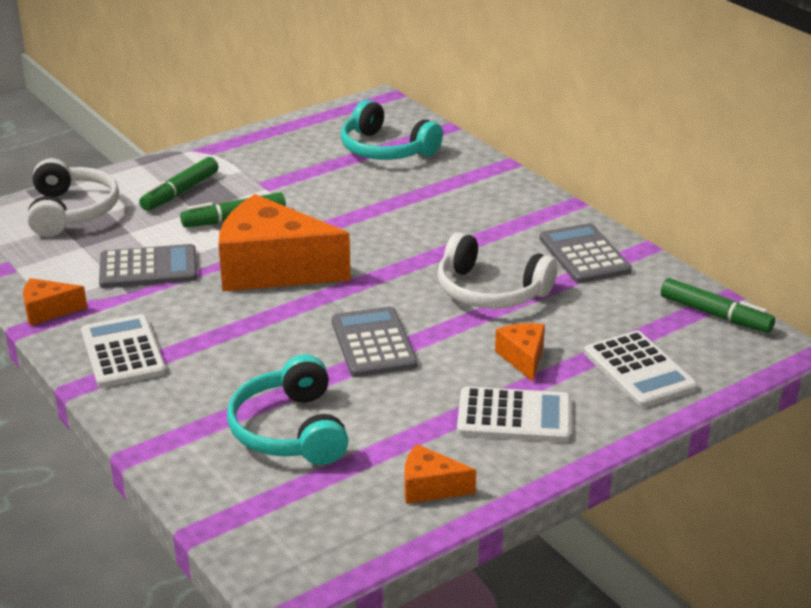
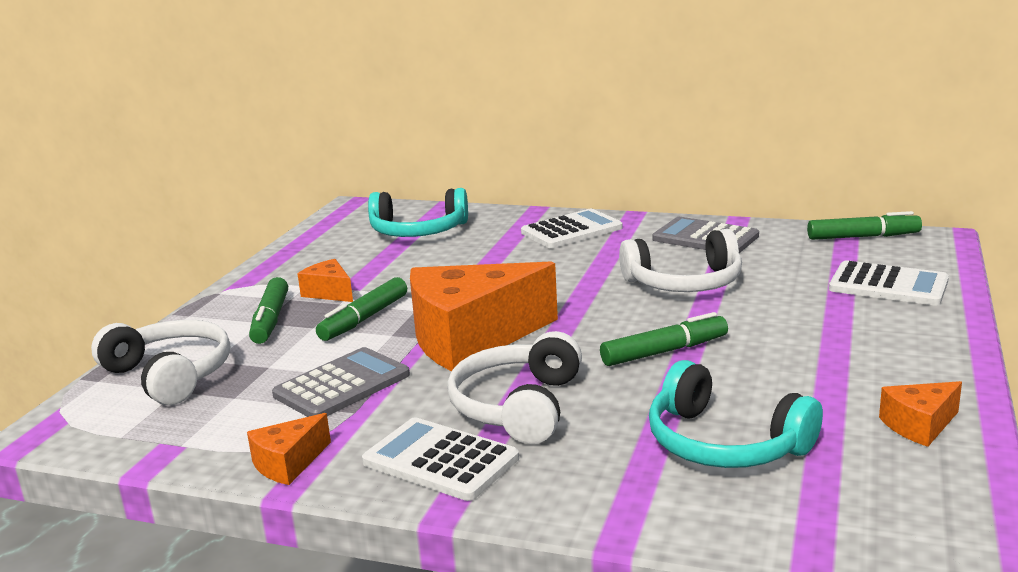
camera: 35 degrees left, 10 degrees down
grey calculator [332,307,418,377] -> green marker [600,312,728,366]
white calculator [457,386,571,442] -> white calculator moved to [521,209,623,248]
orange cheese [495,323,545,382] -> orange cheese moved to [298,259,353,302]
none -> white headphones [447,331,582,444]

